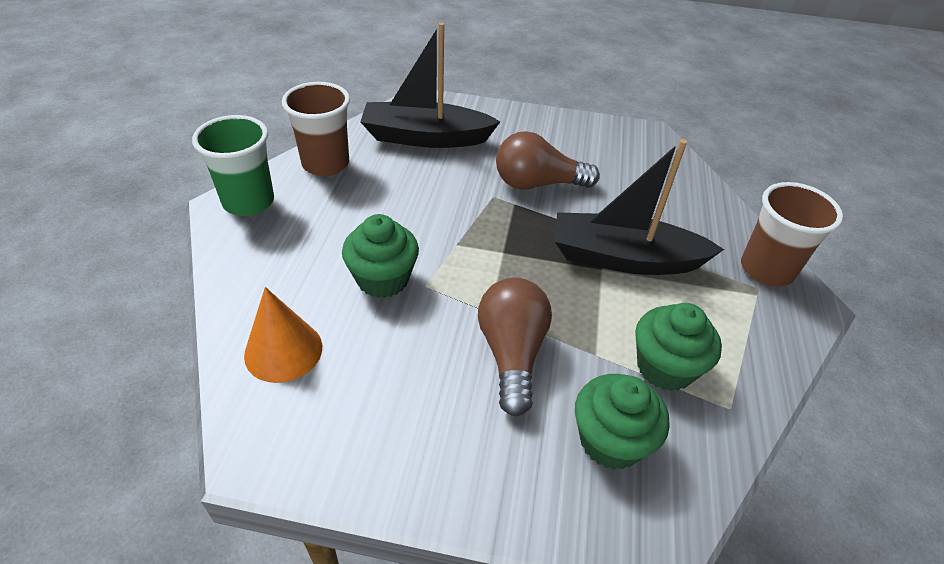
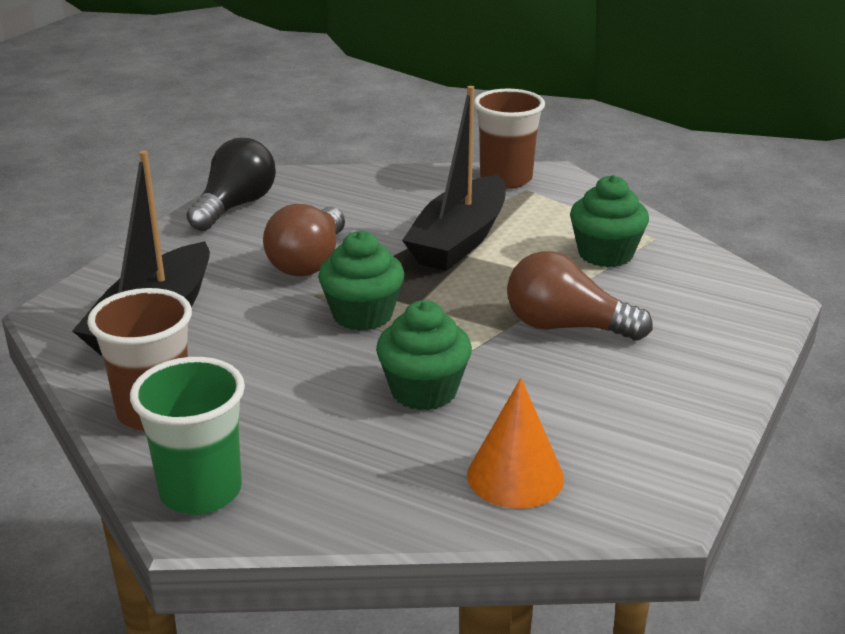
camera: 70 degrees left, 15 degrees down
green cupcake [575,374,670,469] -> green cupcake moved to [318,231,404,331]
none -> black light bulb [187,138,276,231]

